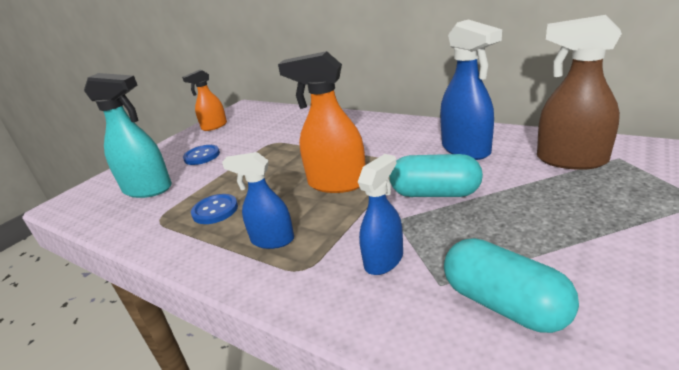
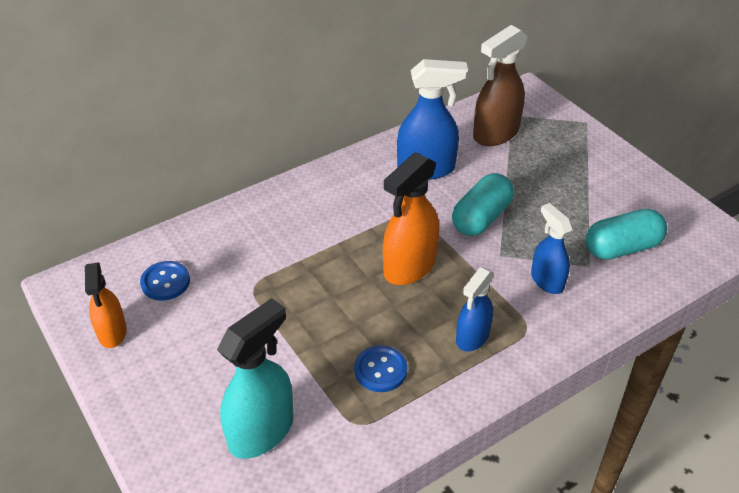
camera: 70 degrees left, 15 degrees up
blue button [183,145,220,165] -> blue button moved to [140,261,190,301]

